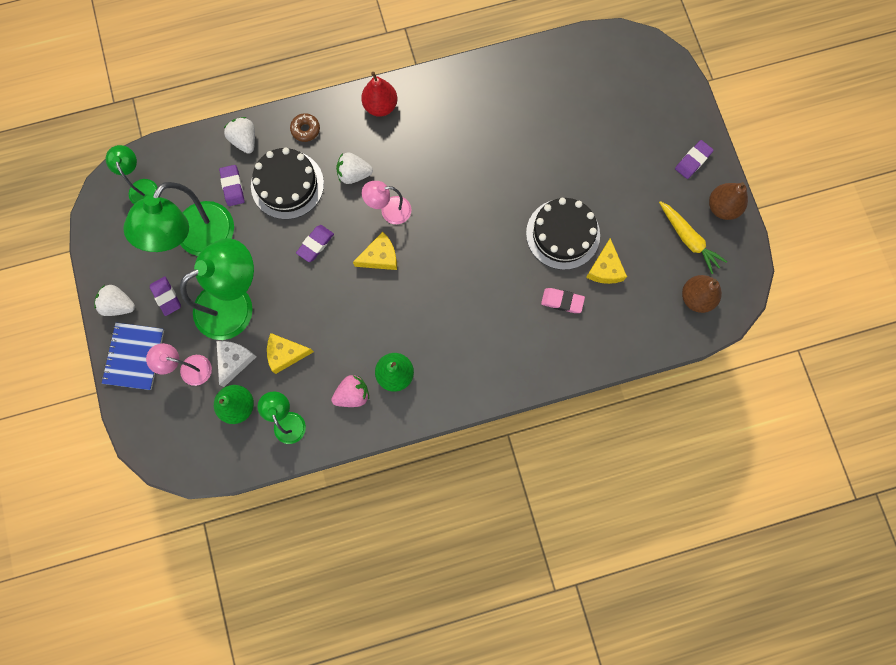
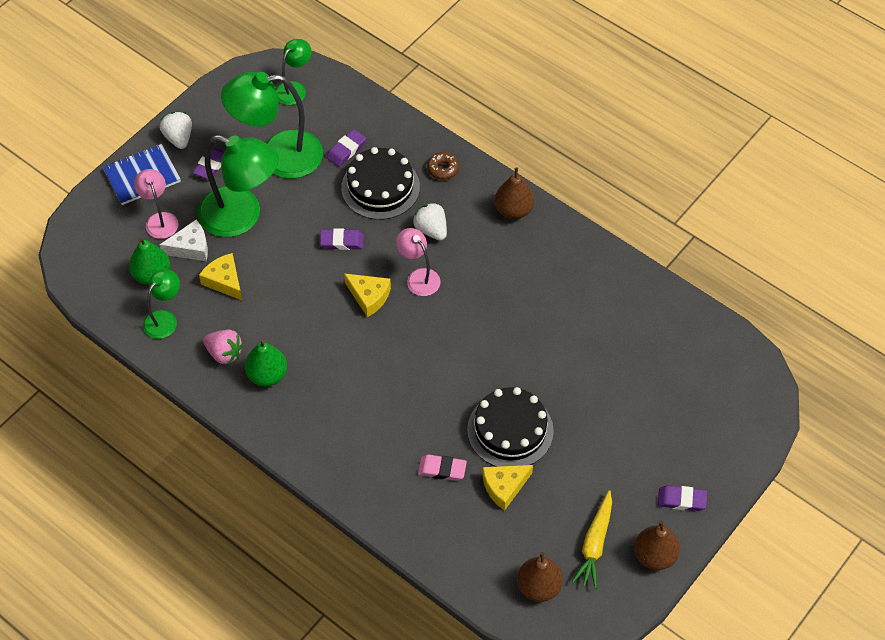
camera: 55 degrees right, 20 degrees down
white strawberry [224,117,255,154] -> none
red pear [361,72,397,117] -> brown pear [495,167,534,219]
pink eraser [541,288,585,313] -> pink eraser turned 60 degrees counterclockwise [418,454,467,481]

